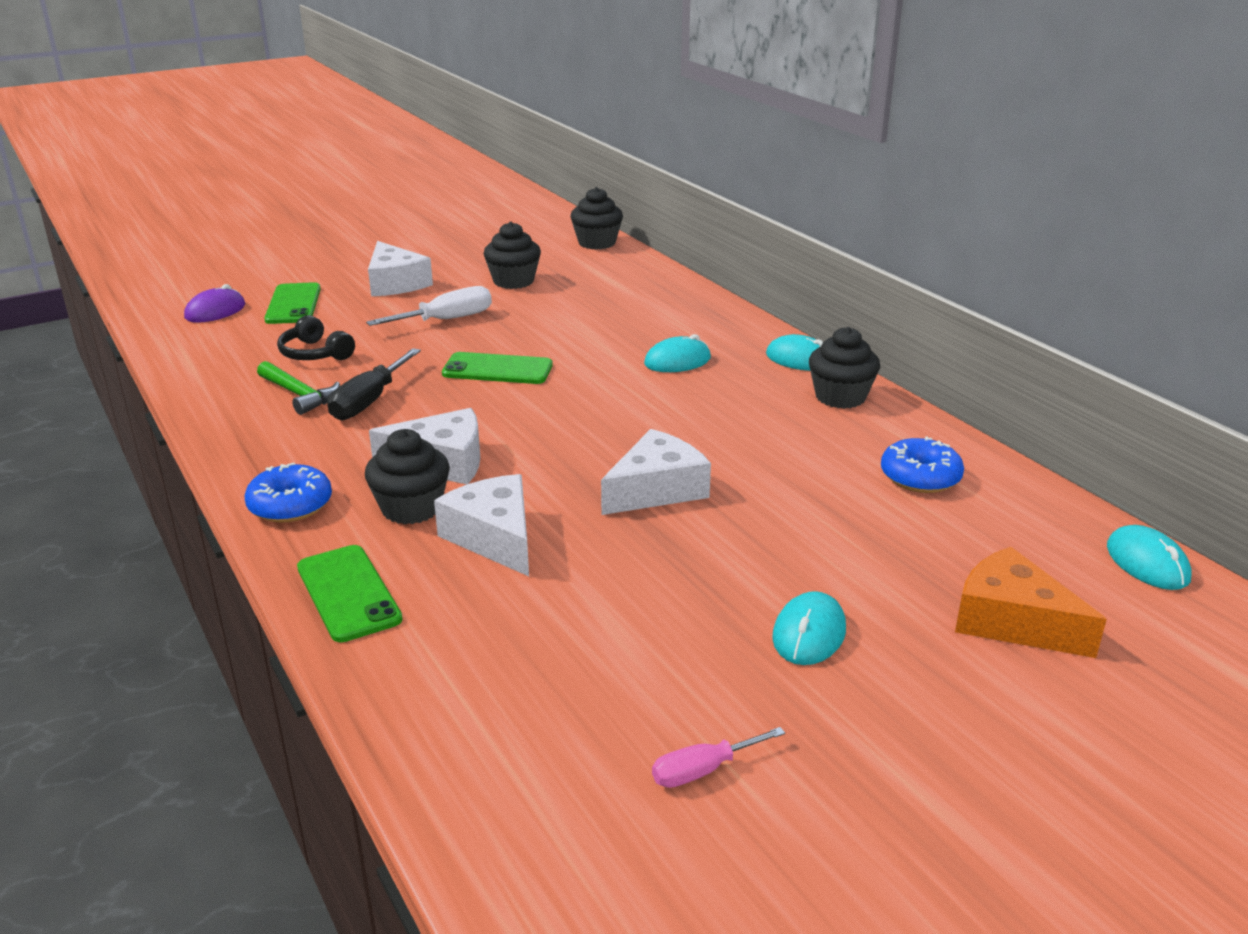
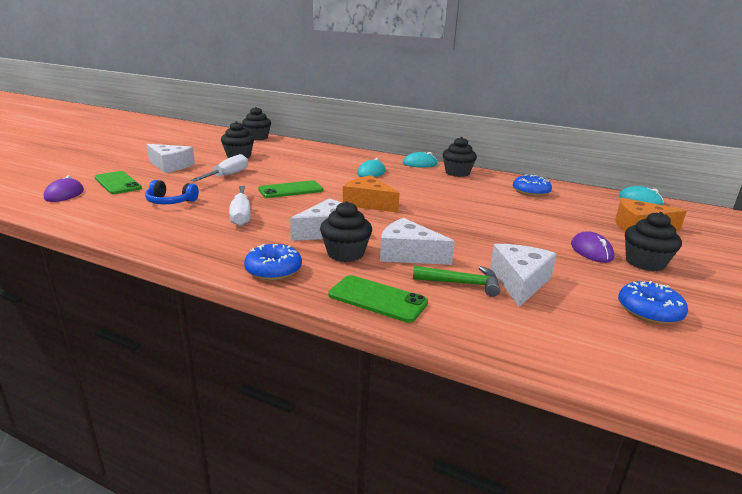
camera: 35 degrees left, 5 degrees down
green hammer [257,361,340,415] -> green hammer moved to [413,266,500,297]
black headphones [277,315,355,360] -> blue headphones [145,180,199,204]
black screwdriver [327,348,421,420] -> white screwdriver [229,186,251,226]
white cheese [601,429,711,515] -> white cheese moved to [490,244,557,307]
pink screwdriver [652,727,785,788] -> blue donut [618,281,688,325]
turquoise mouse [772,591,846,665] -> purple mouse [571,231,614,263]
none -> orange cheese [343,175,400,213]
none -> black cupcake [625,212,682,271]

